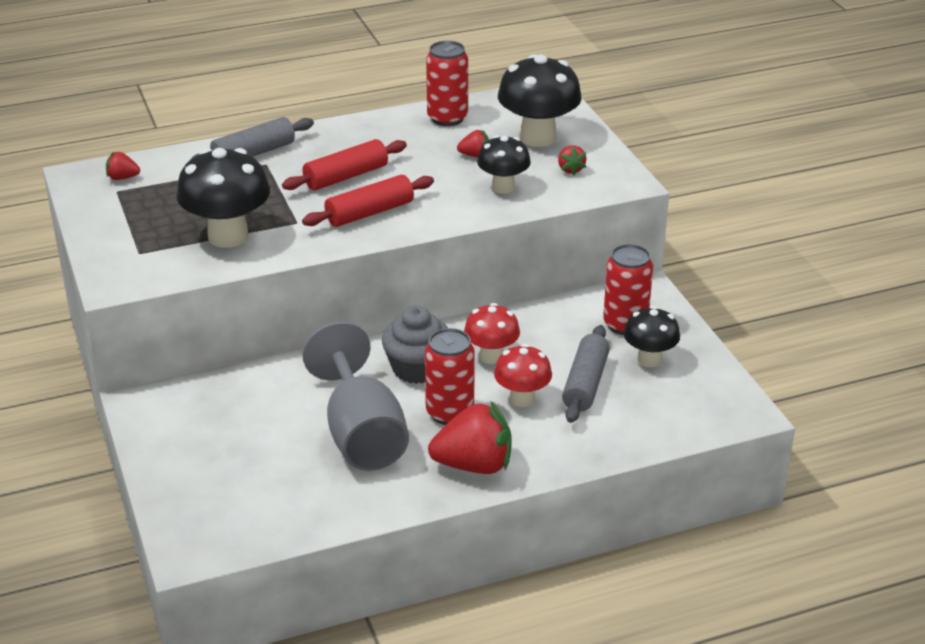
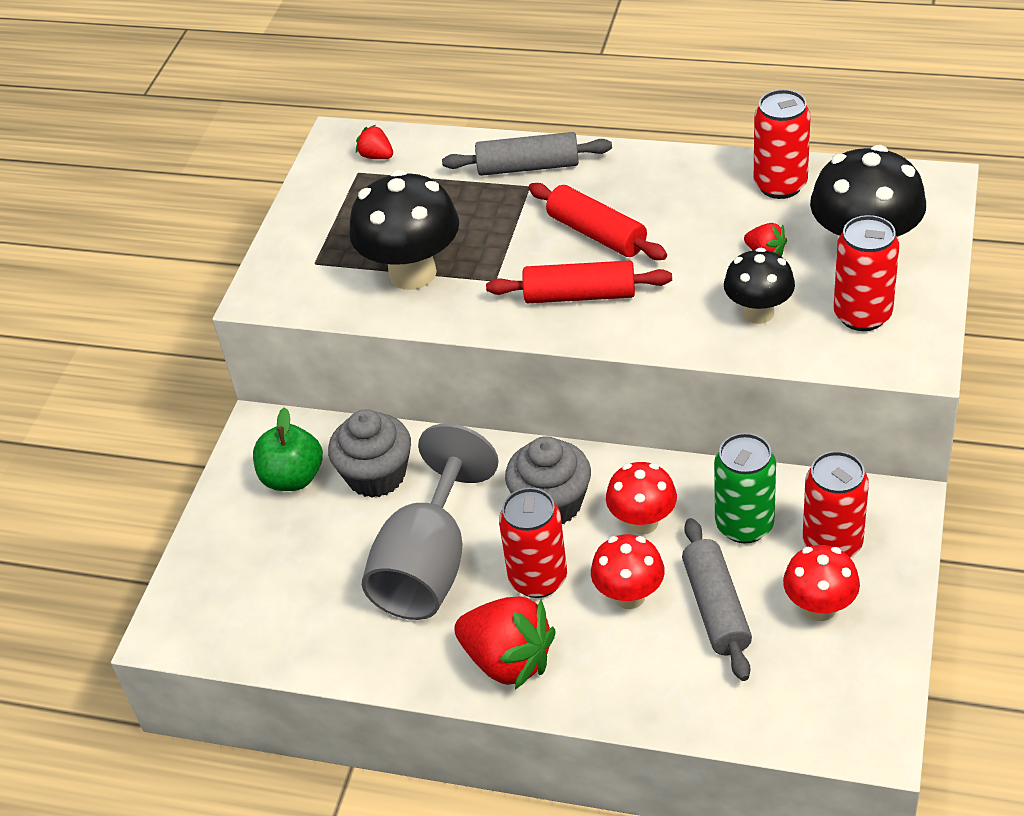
camera: 40 degrees right, 10 degrees up
red rolling pin [282,139,407,191] -> red rolling pin turned 45 degrees clockwise [528,183,667,260]
red strawberry [558,145,586,175] -> red can [833,215,899,331]
grey rolling pin [562,325,610,423] -> grey rolling pin turned 60 degrees counterclockwise [682,518,752,681]
black mushroom [624,306,680,367] -> red mushroom [783,545,860,621]
none -> green apple [253,407,323,491]
none -> grey cupcake [328,409,411,498]
none -> green can [714,433,776,544]

